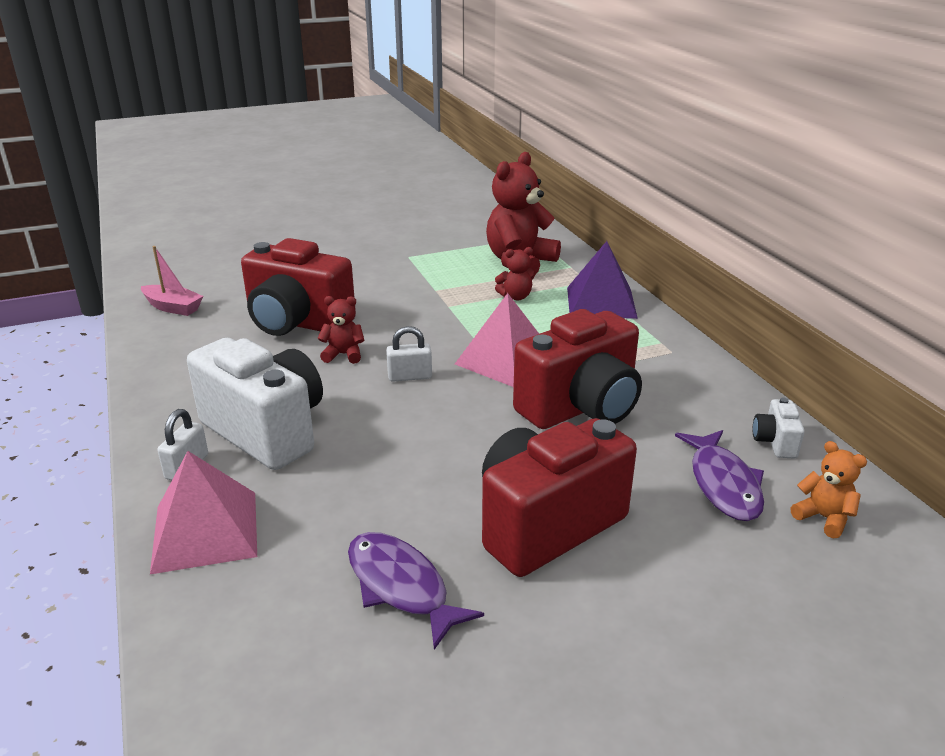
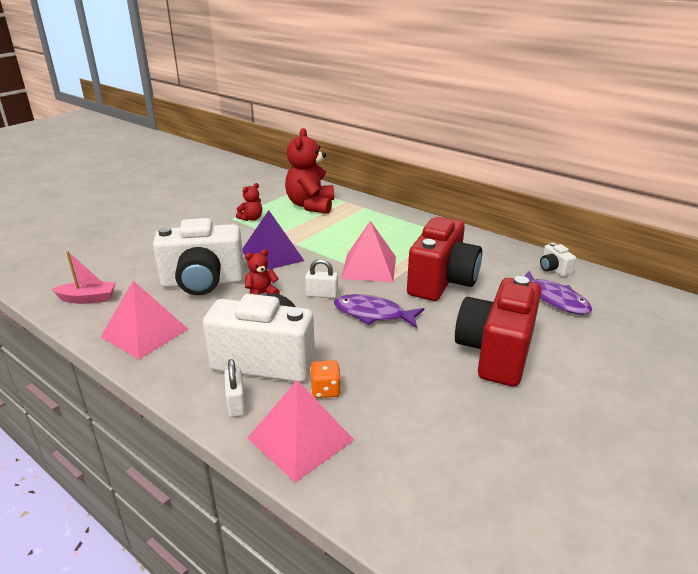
camera: 30 degrees left, 0 degrees up
red camera [241,238,356,336] -> white camera [153,218,244,295]
purple fish [348,532,484,650] -> purple fish moved to [334,294,425,328]
white padlock [386,326,432,382] -> white padlock turned 45 degrees clockwise [305,259,338,298]
red teddy bear [495,247,534,301] -> red teddy bear moved to [236,183,262,221]
purple pyramid [567,241,638,319] -> purple pyramid moved to [242,210,304,270]
orange teddy bear [791,441,867,539] -> none
none -> pink pyramid [101,281,188,360]
none -> orange dice [310,360,341,398]

